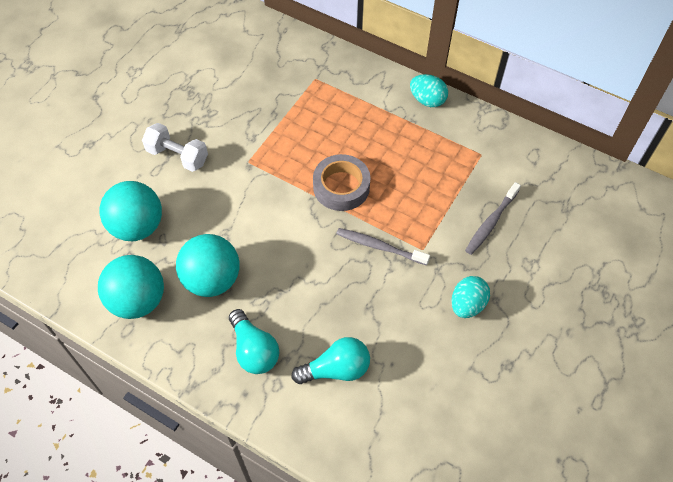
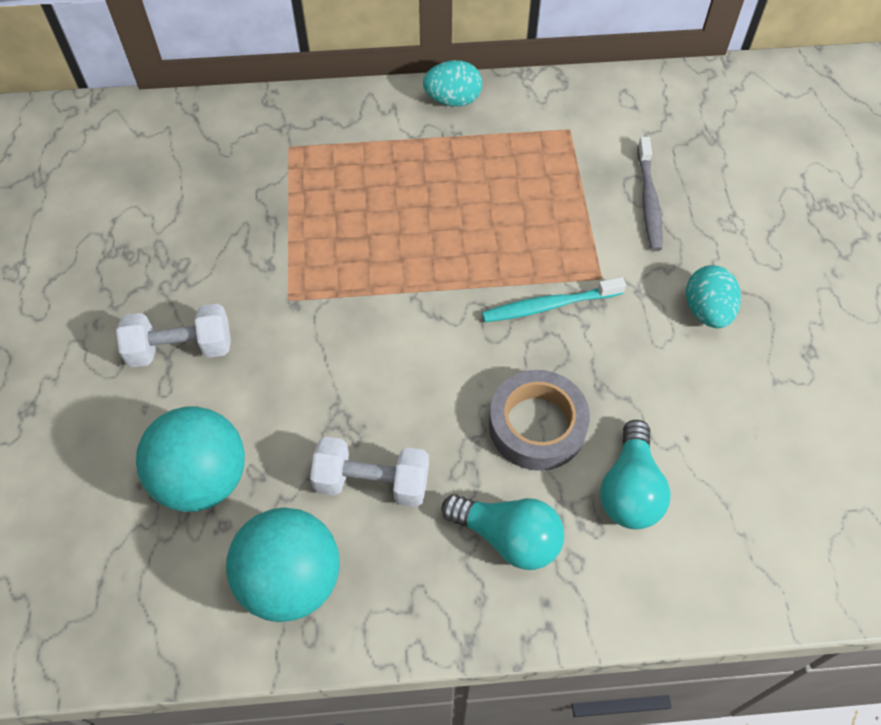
camera: 35 degrees left, 0 degrees up
turquoise ball [176,234,240,297] -> white dumbbell [310,437,429,507]
turquoise light bulb [292,337,370,384] -> turquoise light bulb turned 150 degrees clockwise [600,420,670,529]
grey tape [313,154,371,211] -> grey tape moved to [489,370,590,471]
grey toothbrush [336,228,430,265] -> turquoise toothbrush [482,277,626,322]

